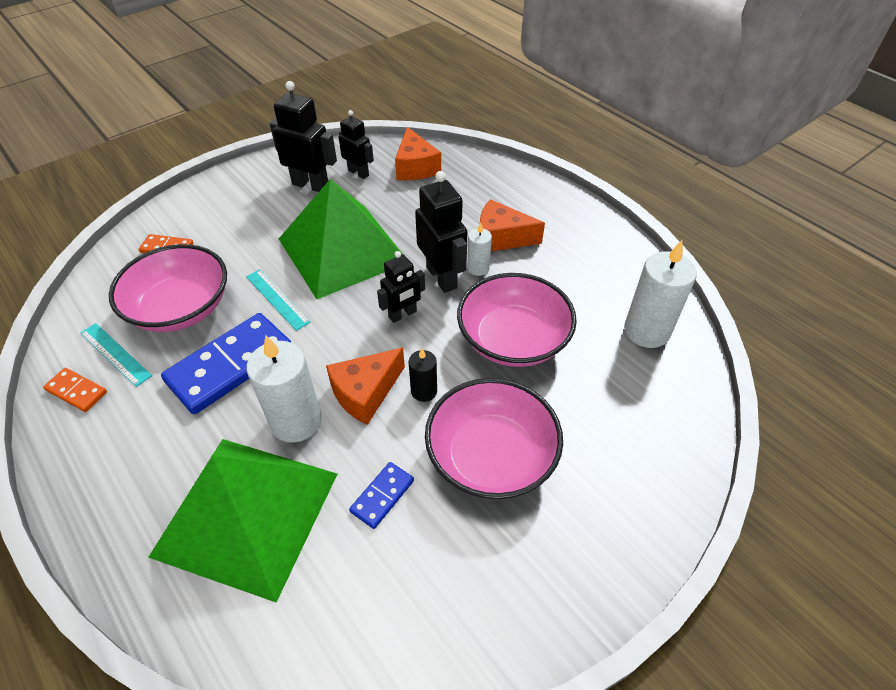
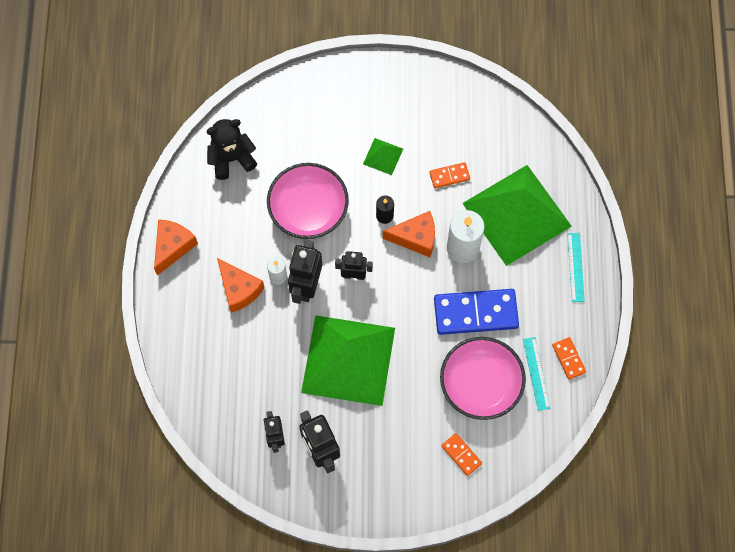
camera: 140 degrees left, 20 degrees up
turquoise ruler [246,269,311,331] -> turquoise ruler moved to [567,233,585,302]
blue domino [349,462,414,529] -> orange domino [429,162,470,188]
orange cheese [395,127,441,180] -> orange cheese moved to [154,219,198,275]
pink bowl [425,378,563,499] -> green pyramid [363,138,403,175]
white candle [624,240,697,348] -> black teddy bear [207,119,257,180]

